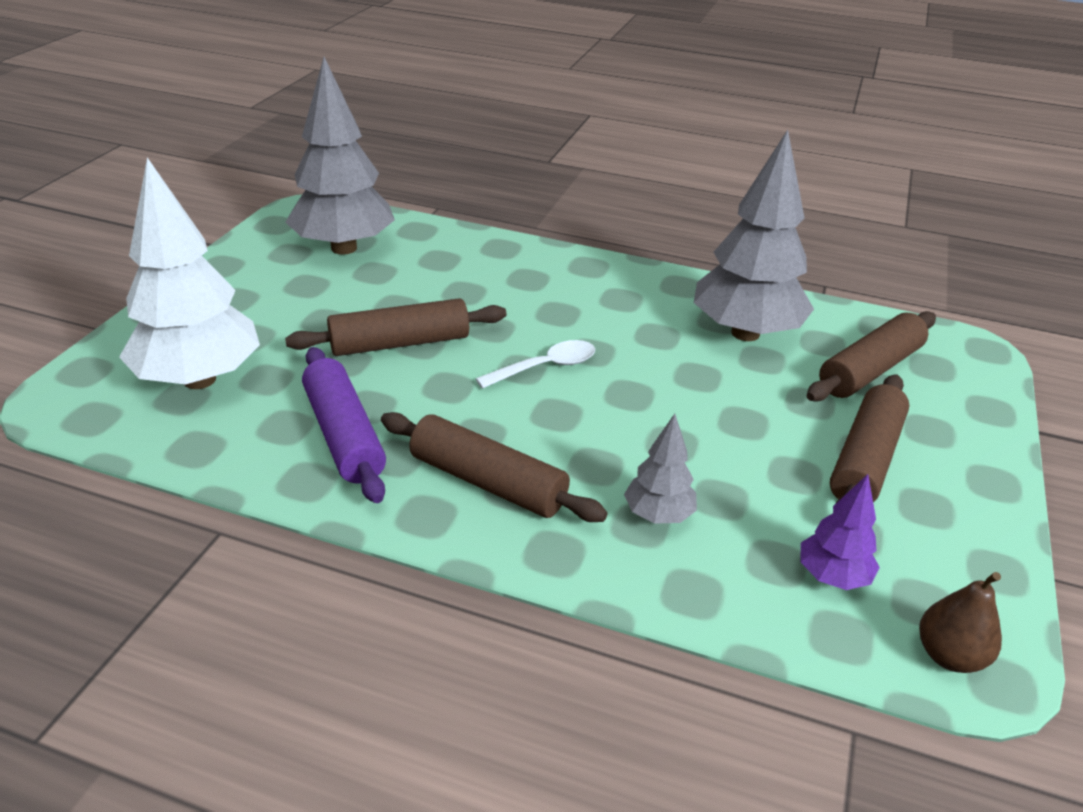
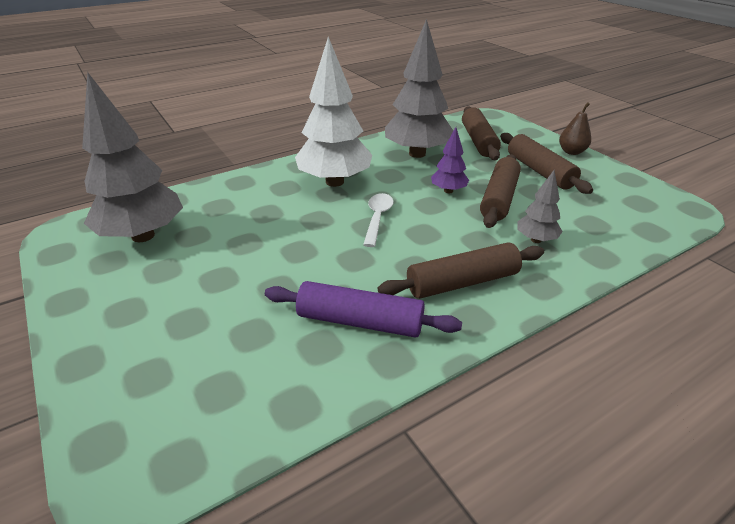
camera: 50 degrees left, 0 degrees up
white tree [119,157,260,389] -> white tree moved to [295,37,372,187]
brown rolling pin [285,298,506,356] -> brown rolling pin moved to [480,154,521,228]
purple tree [800,474,880,590] -> purple tree moved to [431,127,469,193]
brown pear [919,572,1002,673] -> brown pear moved to [559,102,591,155]

